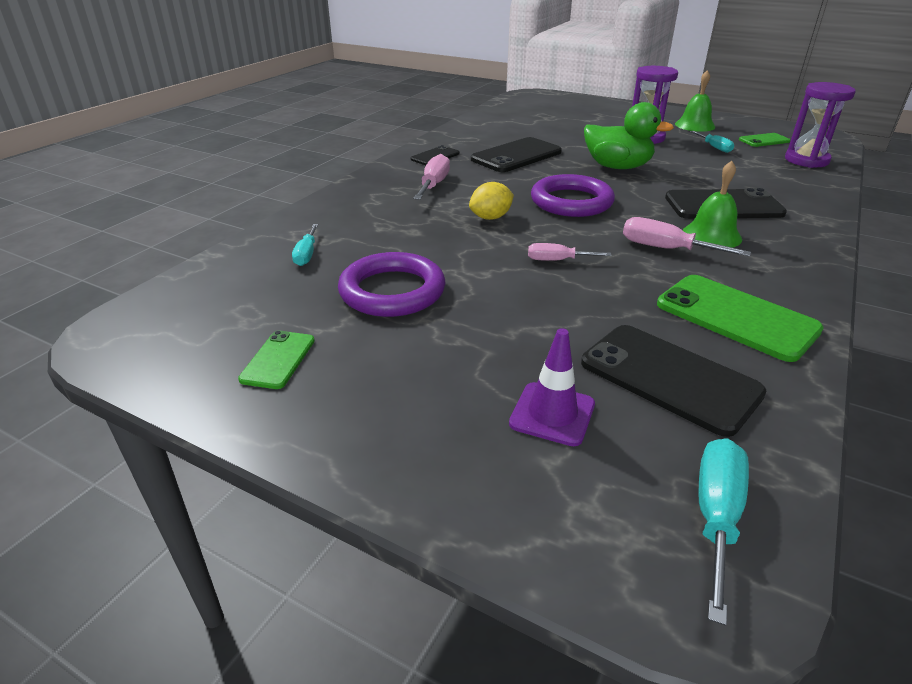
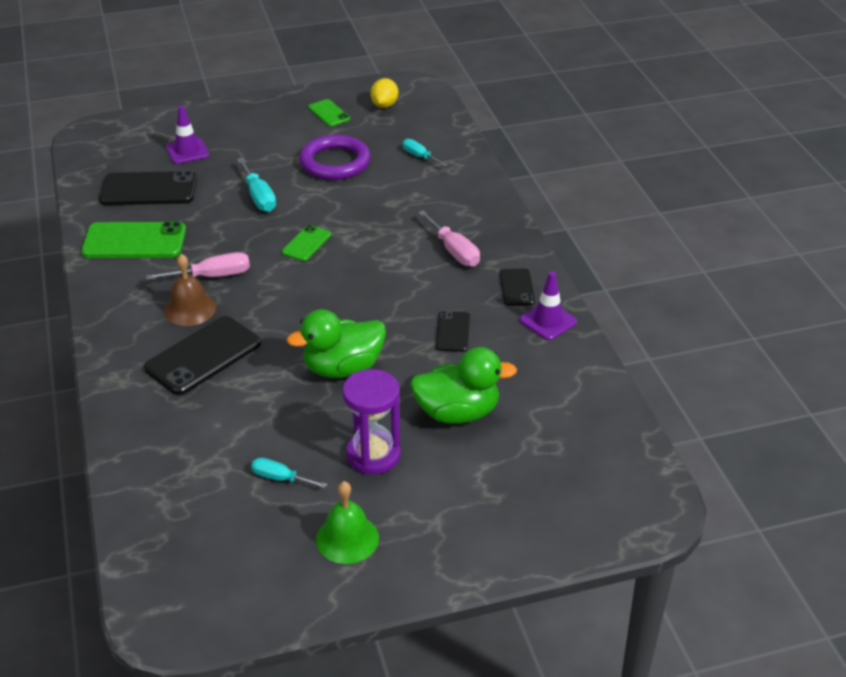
camera: 135 degrees right, 5 degrees up
yellow lemon [469,182,514,220] -> yellow lemon moved to [370,78,399,108]
black phone [471,137,562,172] -> black phone [436,311,470,352], size x0.54
pink screwdriver [528,243,612,261] -> none
purple ring [531,174,615,217] -> none
green bell [683,161,742,248] -> brown bell [164,254,216,326]
turquoise screwdriver [699,438,749,626] -> turquoise screwdriver moved to [237,158,276,212]
green phone [739,133,791,147] -> green phone moved to [282,225,331,261]
purple hourglass [785,82,856,168] -> none
none -> green duck [410,347,517,424]
none -> purple traffic cone [519,271,577,340]

